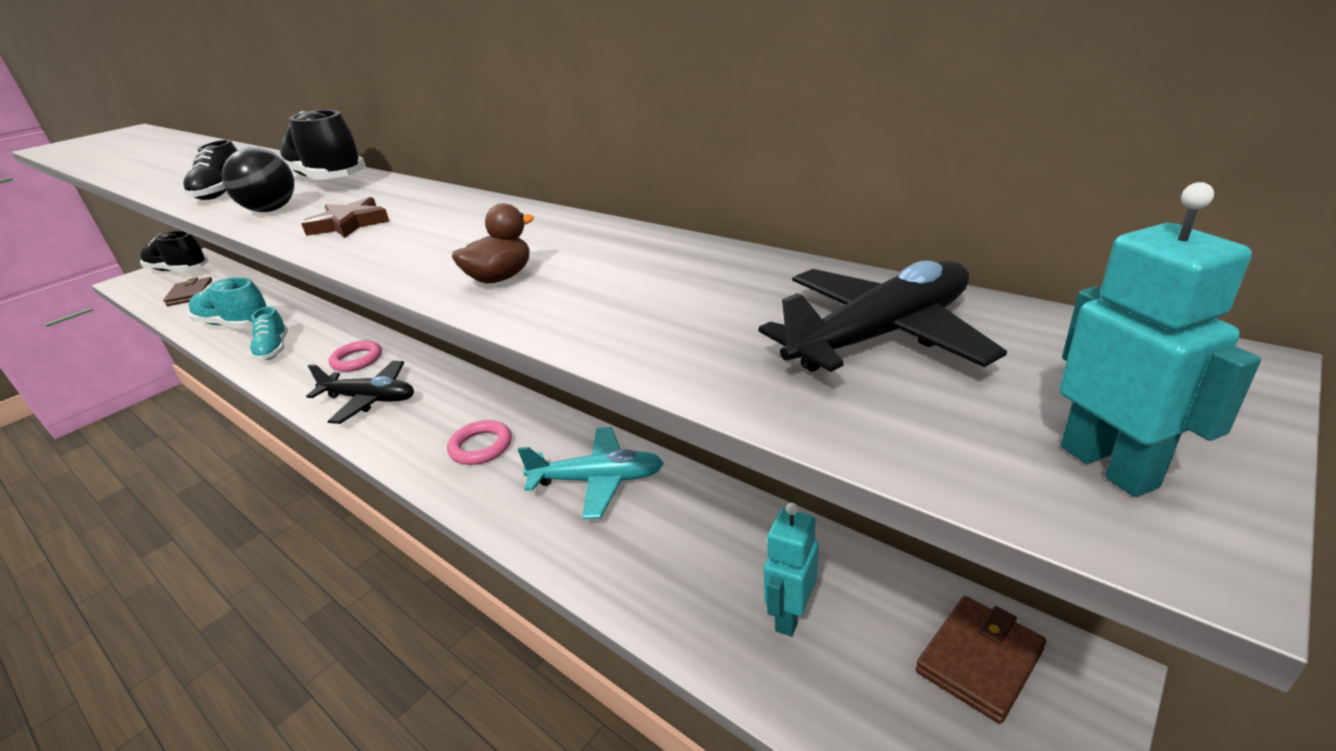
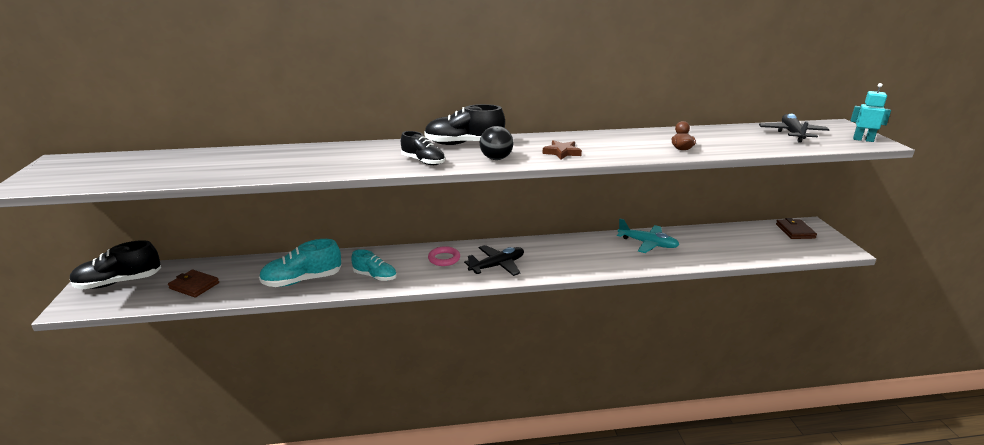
camera: 50 degrees left, 5 degrees down
pink ring [447,420,512,465] -> none
turquoise plane [518,427,664,519] -> turquoise plane turned 75 degrees clockwise [617,219,680,253]
turquoise robot [764,503,818,637] -> none

